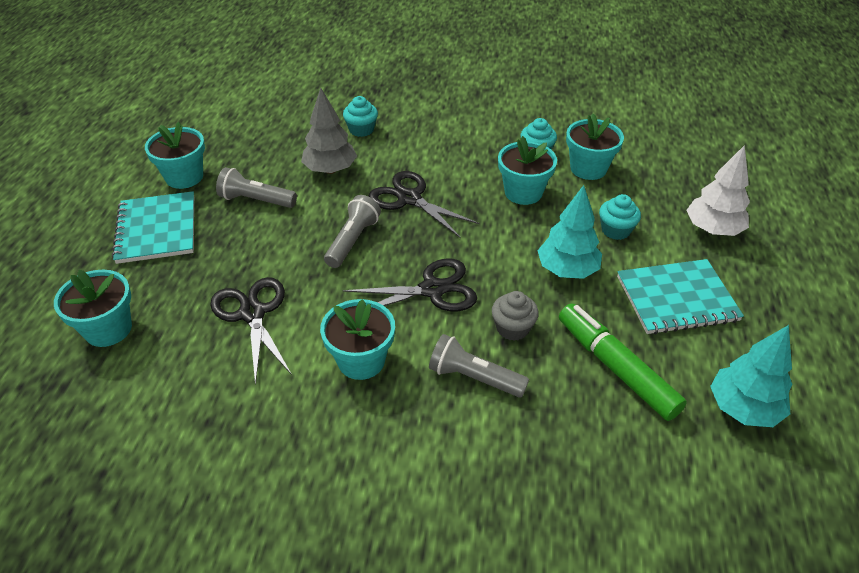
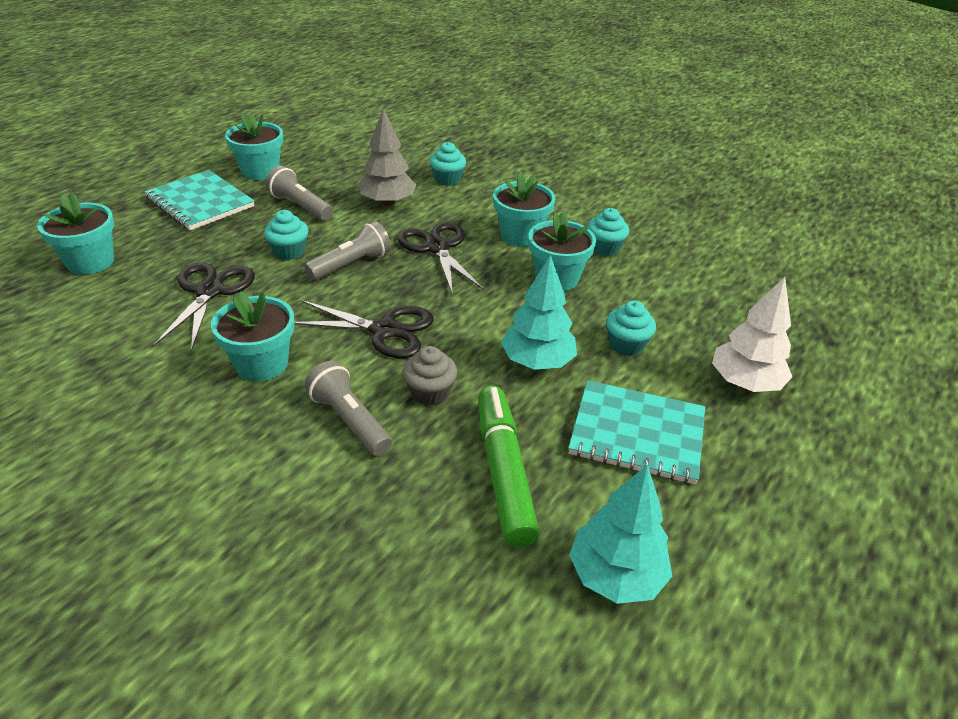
camera: 25 degrees right, 5 degrees down
turquoise notebook [112,191,194,264] -> turquoise notebook turned 60 degrees counterclockwise [144,170,255,230]
turquoise flower pot [566,114,624,180] -> turquoise flower pot moved to [493,172,556,247]
none -> turquoise cupcake [264,210,308,260]

